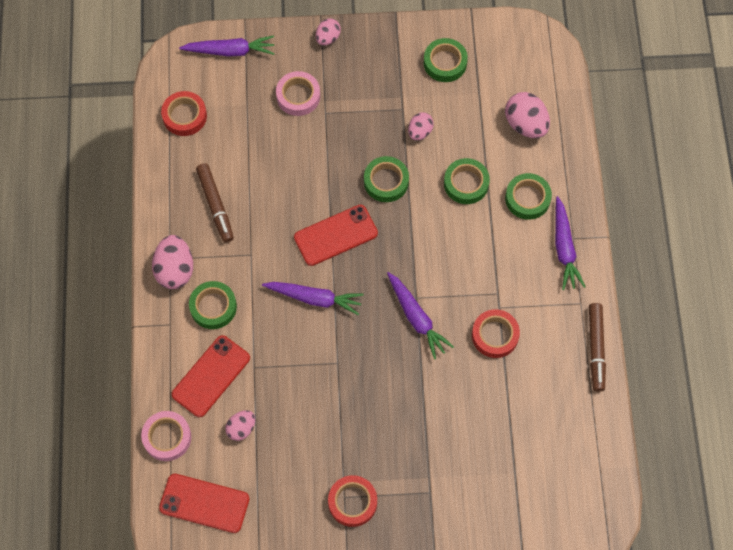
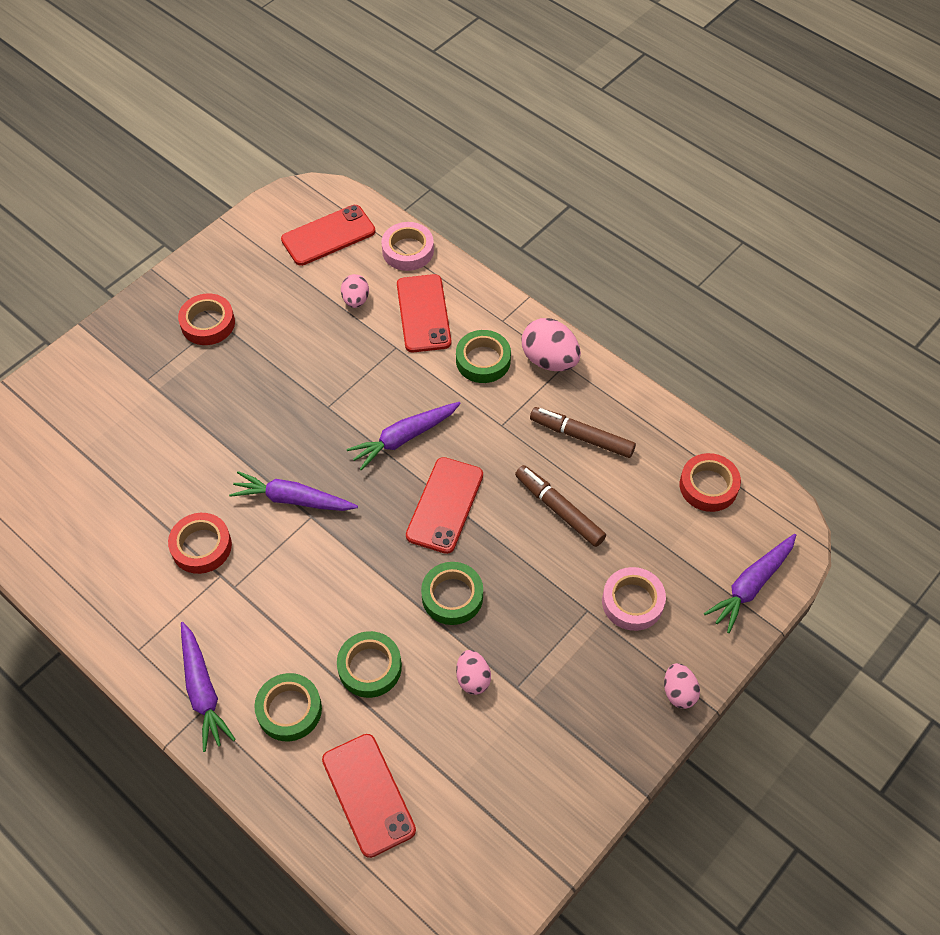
camera: 135 degrees right, 10 degrees down
green tape [424,38,468,82] -> none
pink egg [505,92,550,138] -> red phone [322,734,416,858]
purple carrot [555,196,586,290] -> purple carrot turned 150 degrees counterclockwise [181,622,236,752]
brown marker [589,303,606,392] -> brown marker moved to [515,465,606,547]

